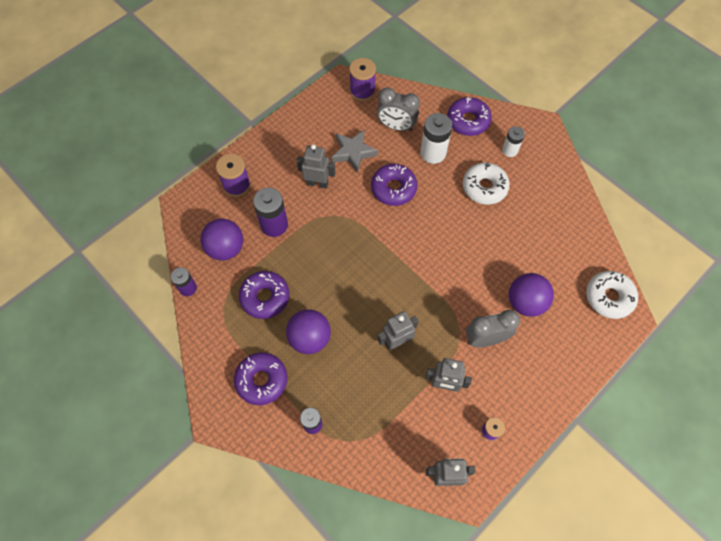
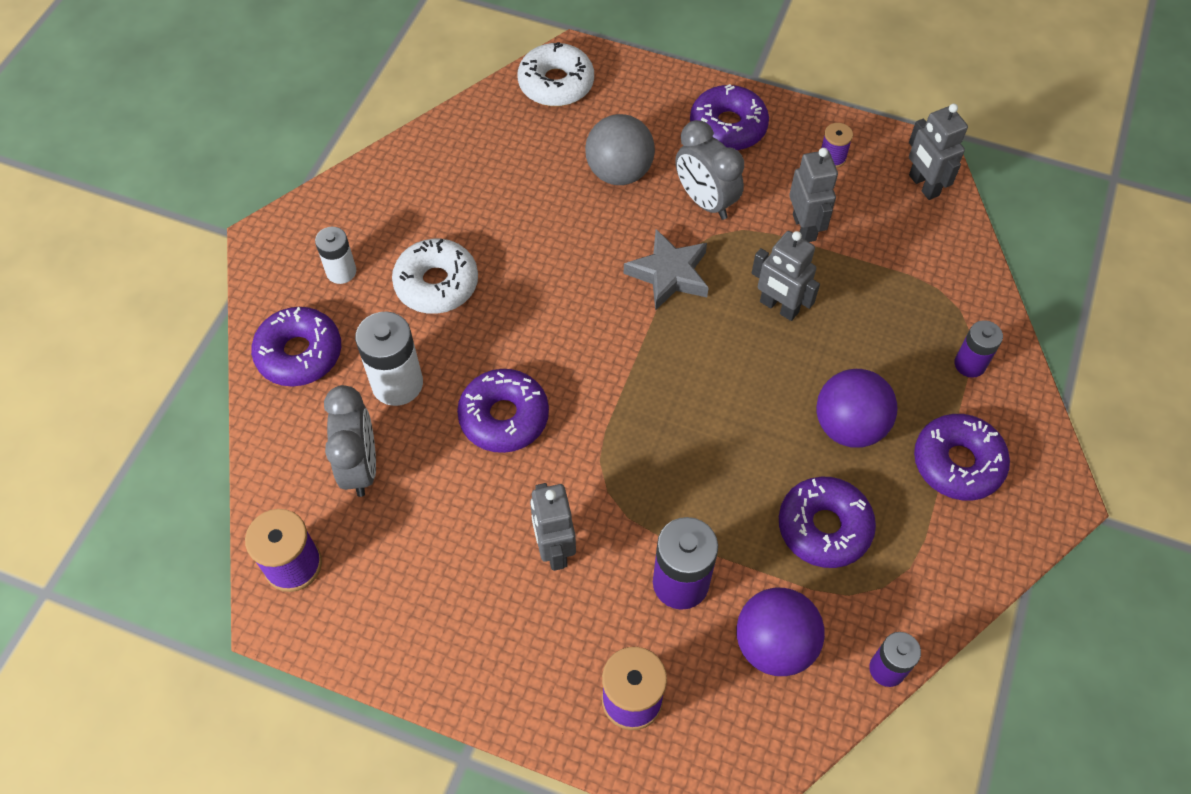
camera: 115 degrees left, 5 degrees down
grey star [331,130,378,173] -> grey star moved to [624,229,709,311]
purple ball [509,273,554,317] -> grey ball [585,114,655,185]
none -> purple donut [690,84,769,150]

